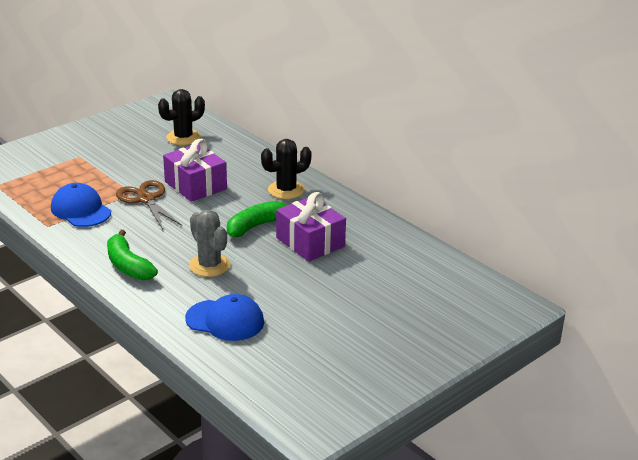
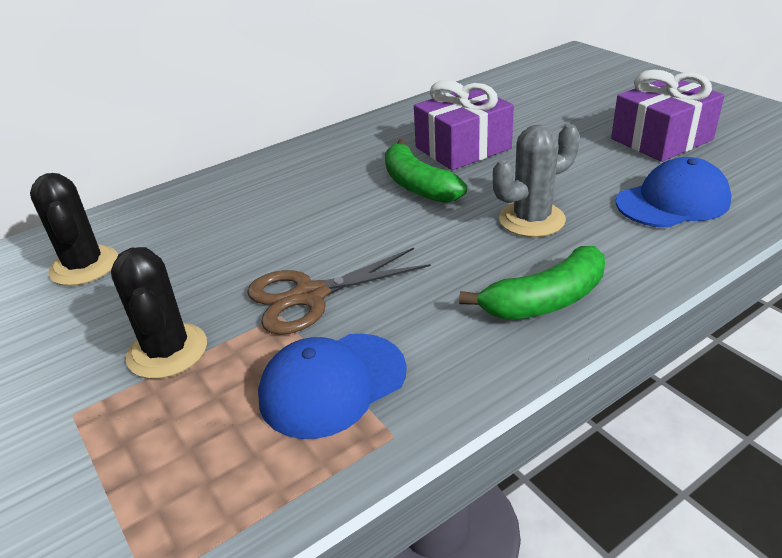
camera: 80 degrees left, 5 degrees up
purple gift [163,139,227,202] -> purple gift moved to [611,69,724,162]
blue cap [185,294,264,341] -> blue cap turned 45 degrees clockwise [616,157,731,228]
black cactus [261,139,312,199] -> black cactus moved to [111,247,207,379]

